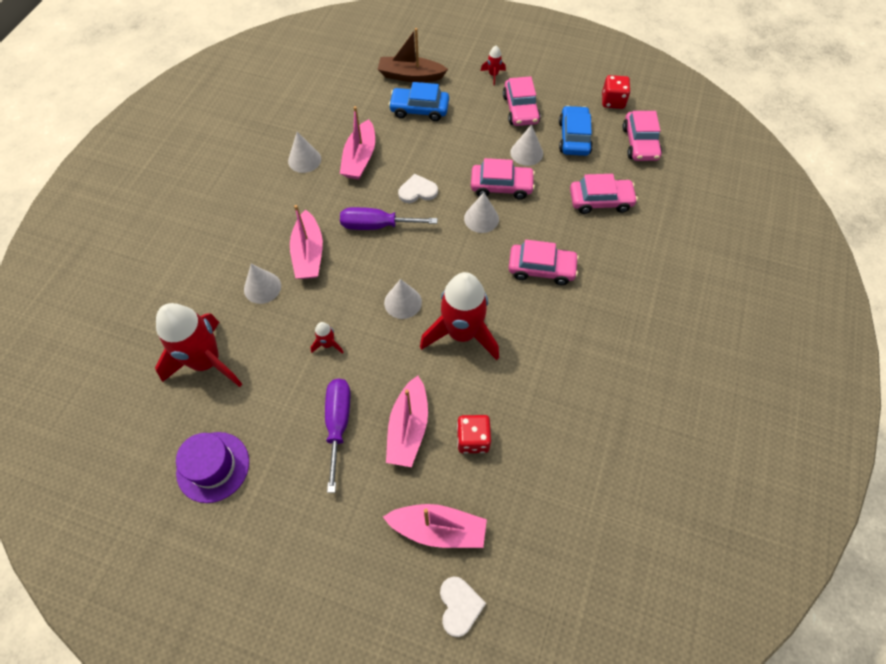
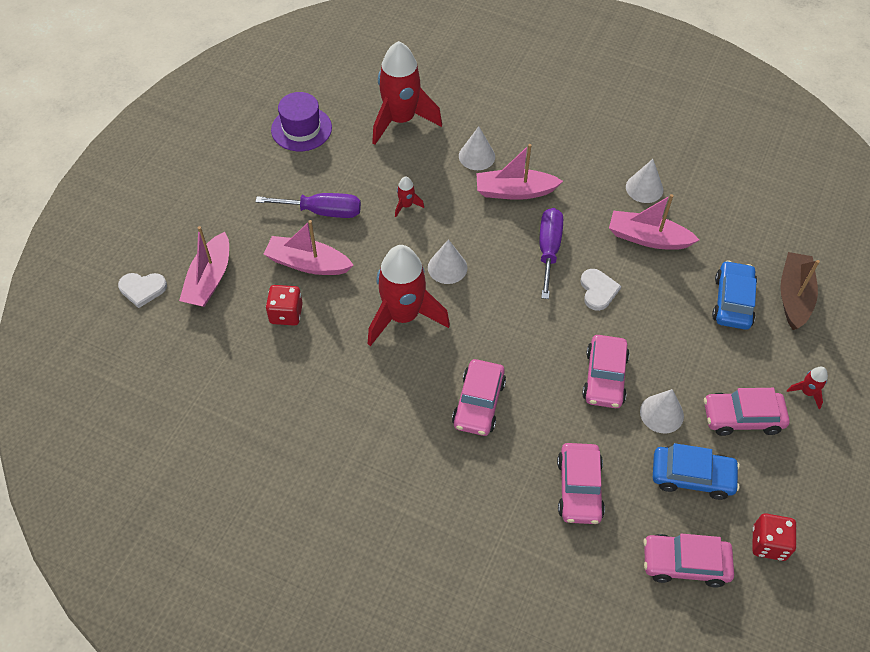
camera: 95 degrees right, 5 degrees down
white cone [464,192,499,233] -> none

